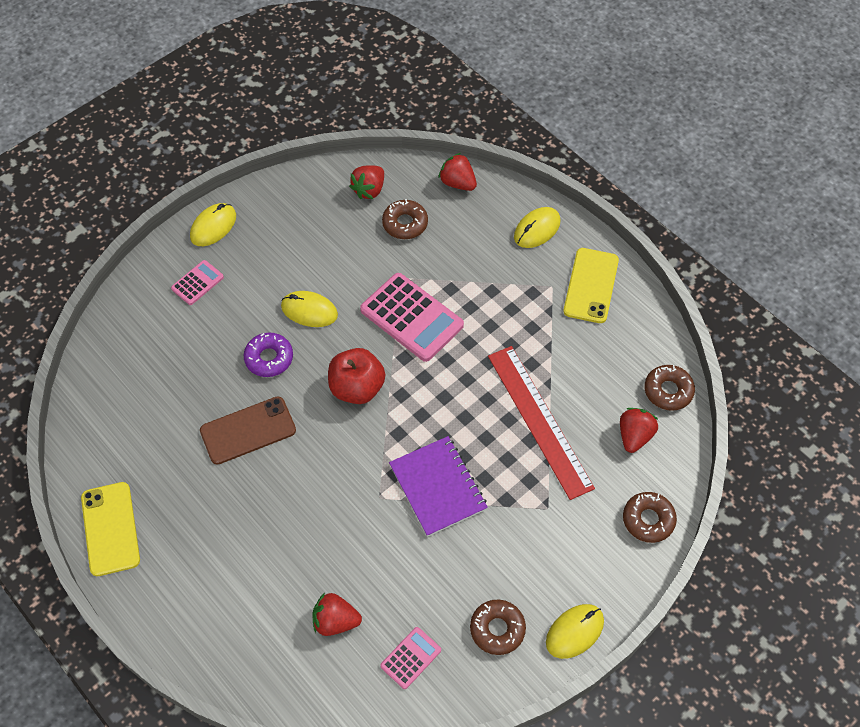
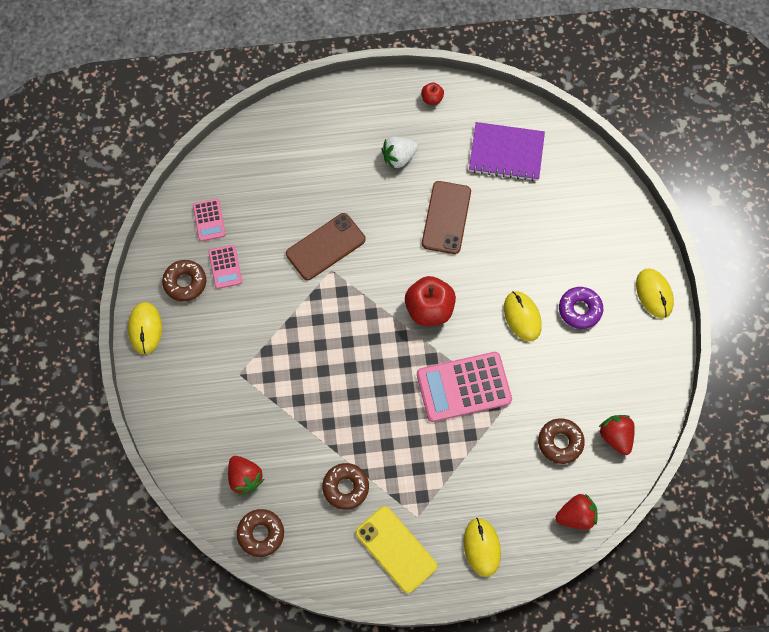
camera: 125 degrees right, 10 degrees up
yellow phone [81,482,140,576] -> red apple [421,82,444,105]
pink calculator [171,260,224,305] -> pink calculator moved to [208,245,242,289]
purple donut [244,333,293,377] -> purple donut moved to [559,287,603,329]
yellow mouse [281,291,338,327] -> yellow mouse turned 75 degrees counterclockwise [504,291,542,341]
red strawberry [313,593,362,636] -> none
purple notebook [389,436,488,537] -> purple notebook moved to [469,122,545,181]
red ruler [488,346,595,500] -> none
brown donut [623,492,677,543] -> brown donut moved to [322,463,369,510]
none -> brown phone [286,213,366,280]
none -> white strawberry [381,136,418,170]

